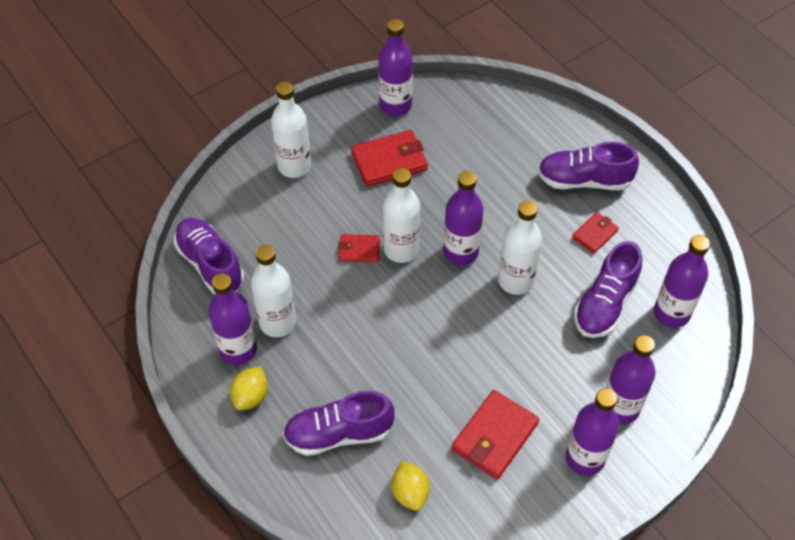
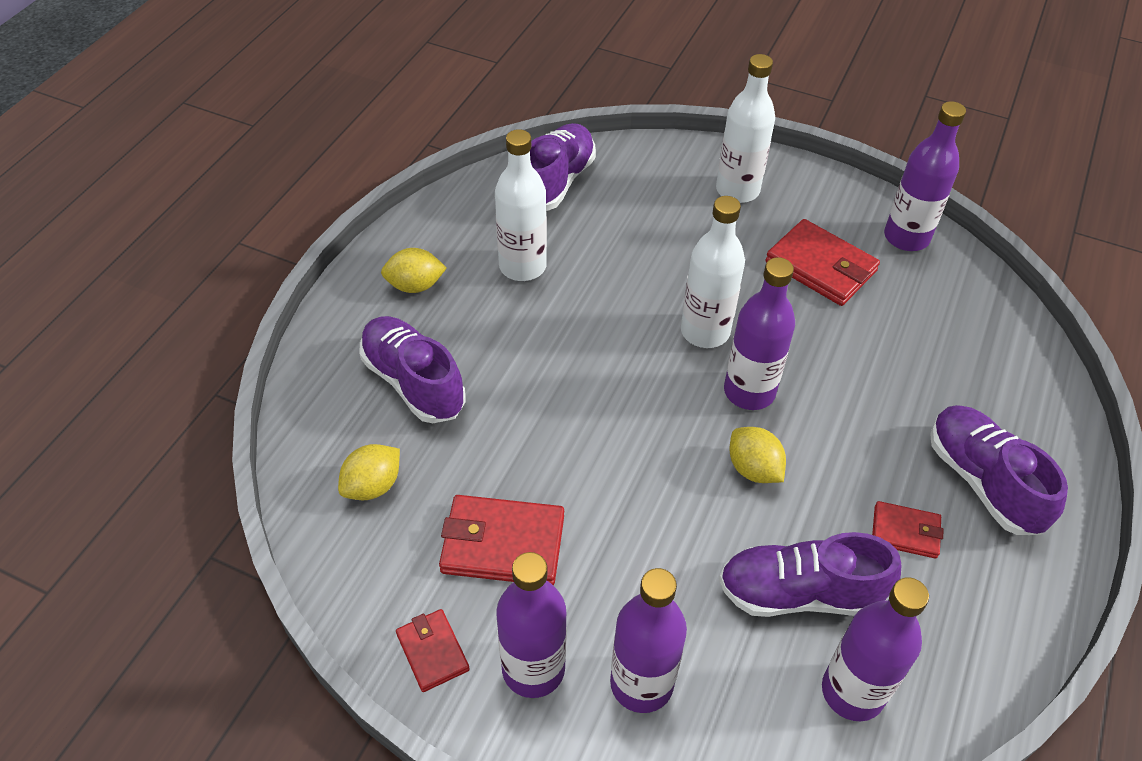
camera: 60 degrees right, 5 degrees down
purple bottle [209,273,257,365] -> none
red wallet [338,234,380,262] -> red wallet moved to [396,609,470,692]
white bottle [498,201,542,295] -> yellow lemon [729,427,786,483]

